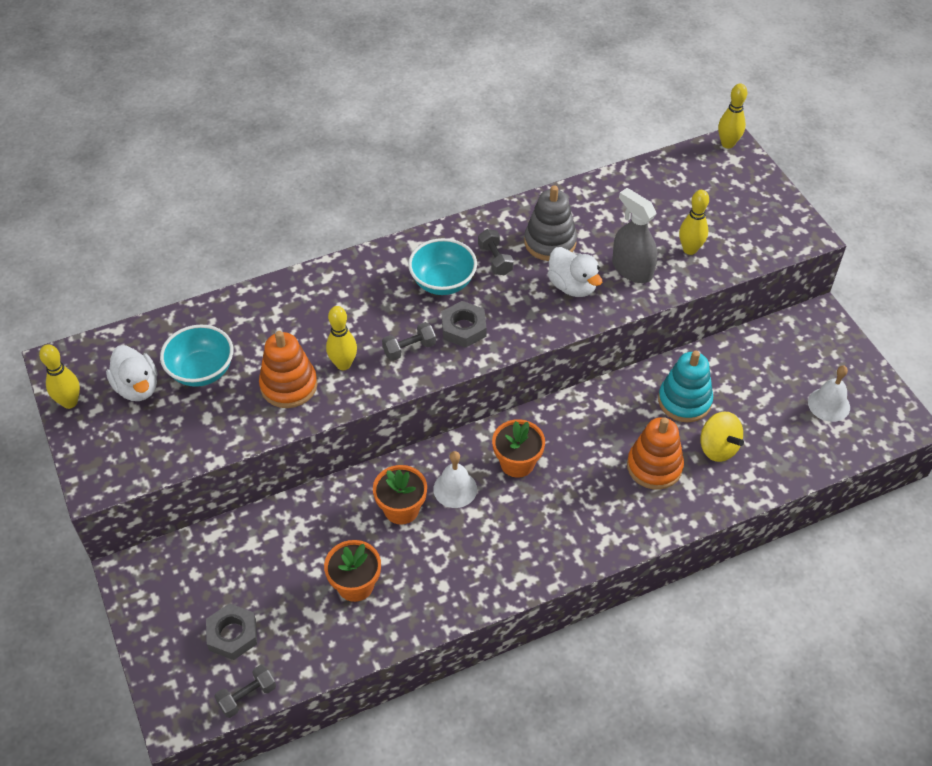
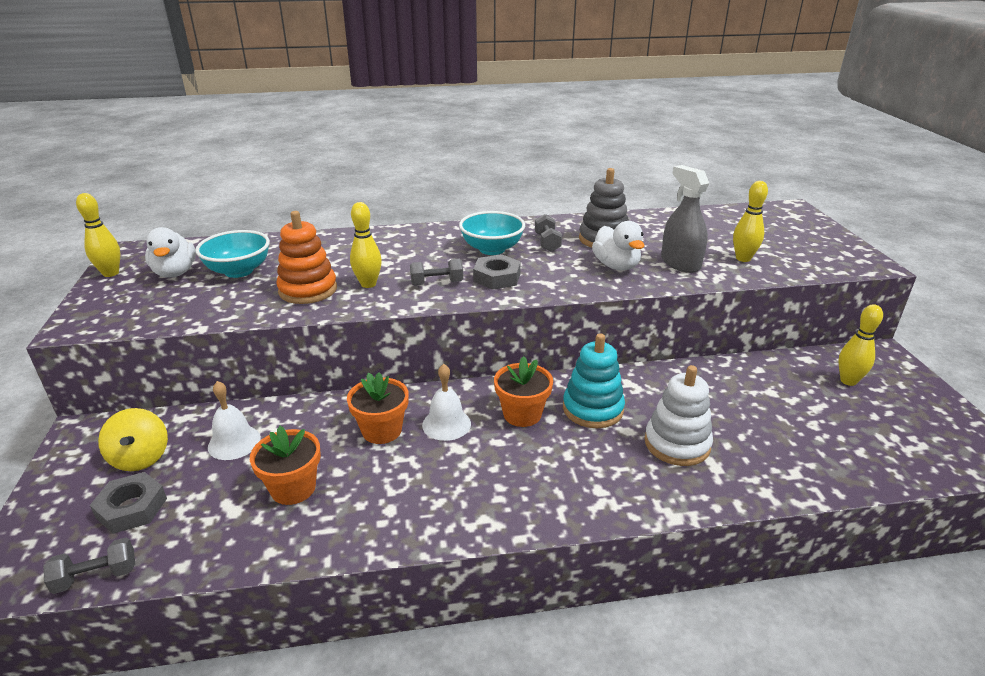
camera: 15 degrees right, 20 degrees down
orange stacking toy [627,417,684,490] -> white stacking toy [645,365,713,466]
turquoise stacking toy [658,351,713,422] -> turquoise stacking toy moved to [563,333,625,428]
yellow spinning top [701,411,744,462] -> yellow spinning top moved to [98,408,168,471]
yellow bowling pin [718,83,747,149] -> yellow bowling pin moved to [838,304,883,386]
white bell [808,365,850,422] -> white bell moved to [208,381,261,460]

